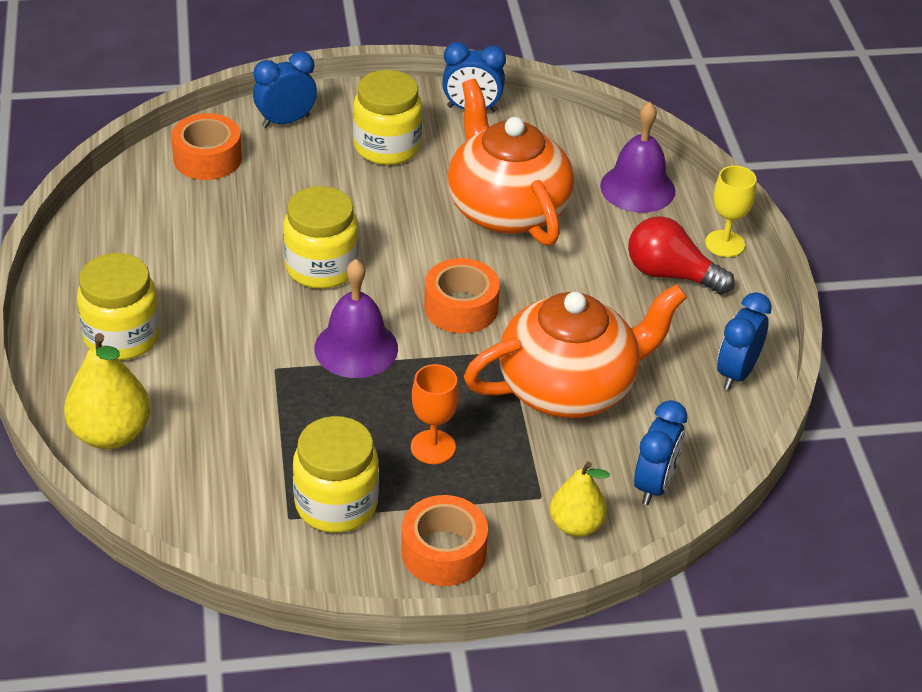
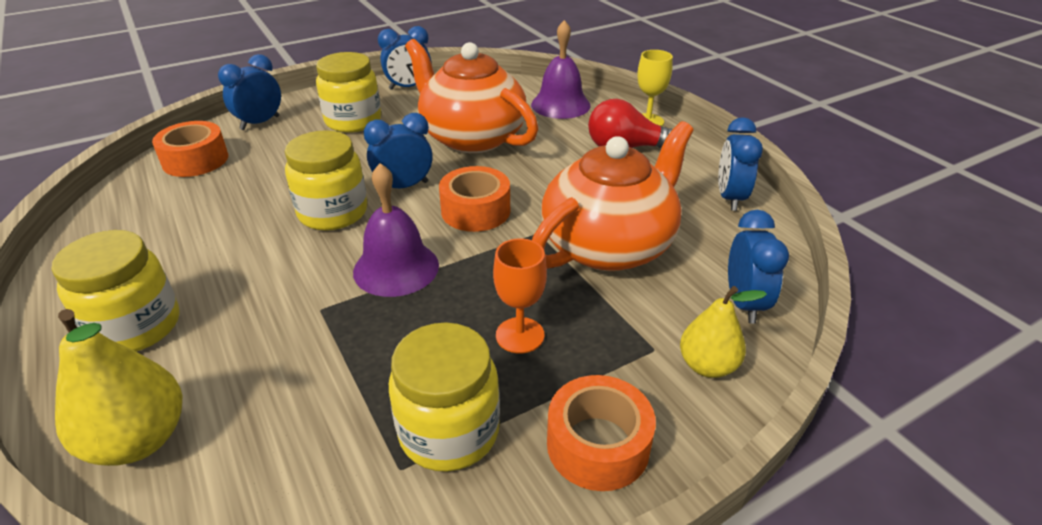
camera: 20 degrees left, 5 degrees down
none -> blue clock [363,113,433,188]

